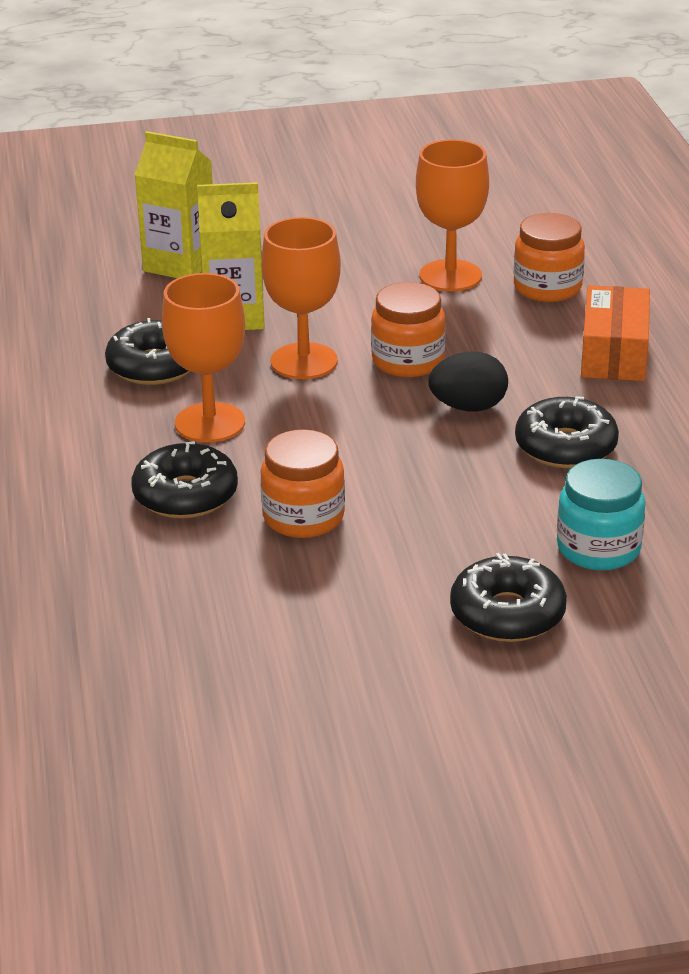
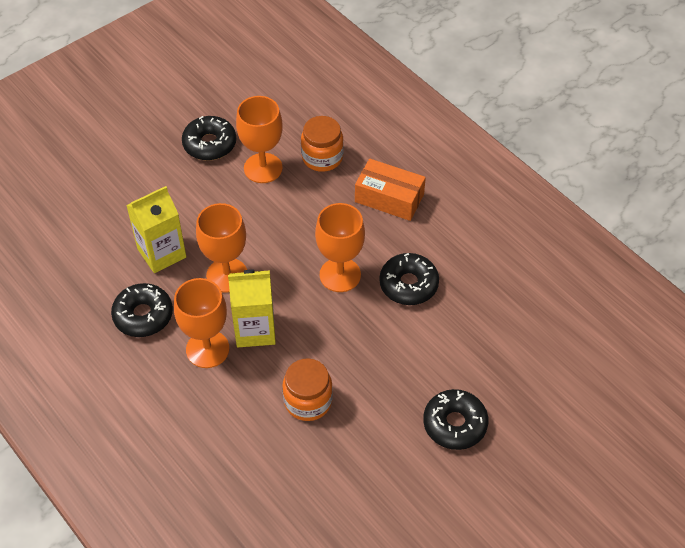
camera: 30 degrees left, 20 degrees up
black donut [131,441,238,518] -> black donut moved to [182,116,236,161]
yellow carton [134,131,213,278] -> yellow carton moved to [228,270,276,347]
orange jar [371,282,446,377] -> none
black egg [428,352,508,412] -> orange goblet [315,203,365,292]
turquoise jar [557,459,645,570] -> none
orange box [581,285,650,381] -> orange box turned 45 degrees counterclockwise [355,159,426,221]

